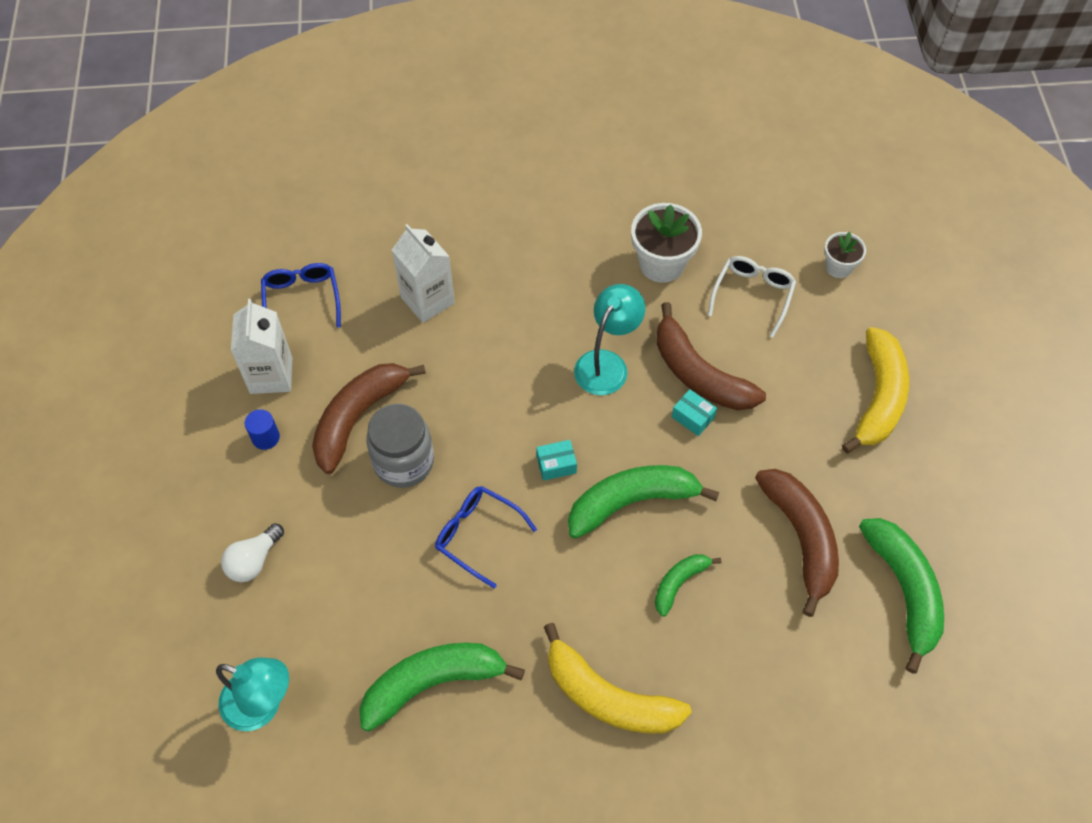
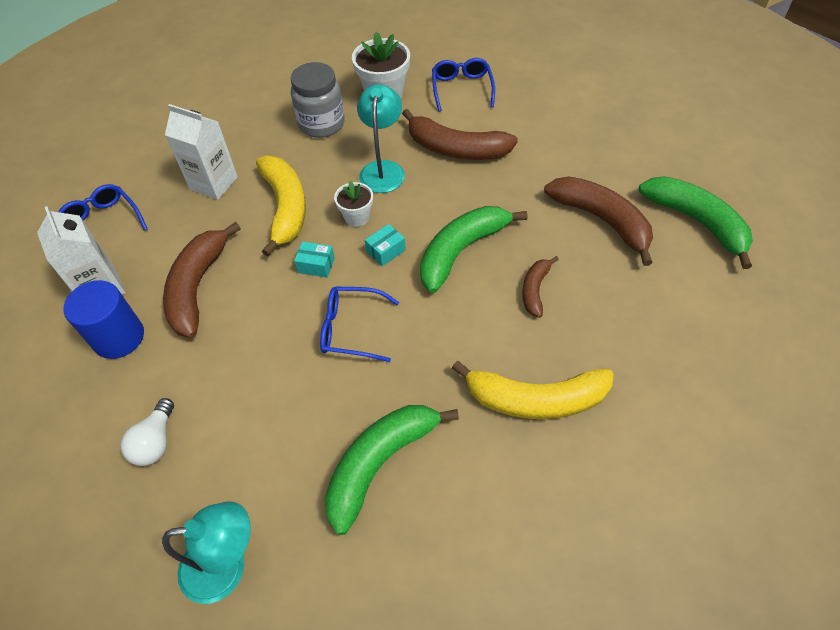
camera: 25 degrees left, 5 degrees down
blue cylinder [245,409,280,450] -> blue cylinder [63,280,144,359], size x1.87
grey jar [366,404,434,488] -> grey jar moved to [290,62,345,138]
green banana [655,554,721,617] -> brown banana [522,256,559,318]
turquoise box [672,389,717,436] -> turquoise box moved to [294,241,335,278]
white glasses [708,256,796,338] -> blue glasses [432,58,495,112]
white flower pot [824,232,866,278] -> white flower pot moved to [334,180,373,227]
yellow banana [842,327,909,453] -> yellow banana moved to [256,156,306,257]

